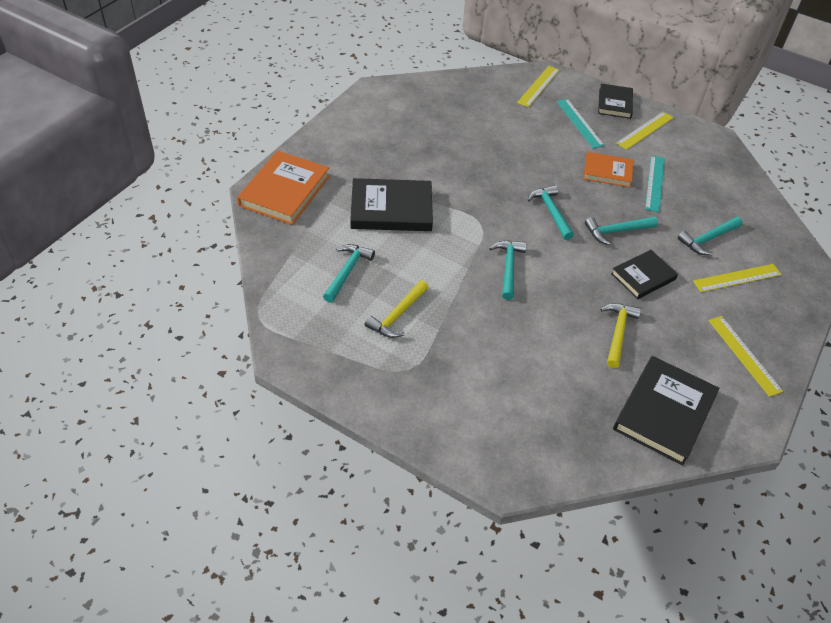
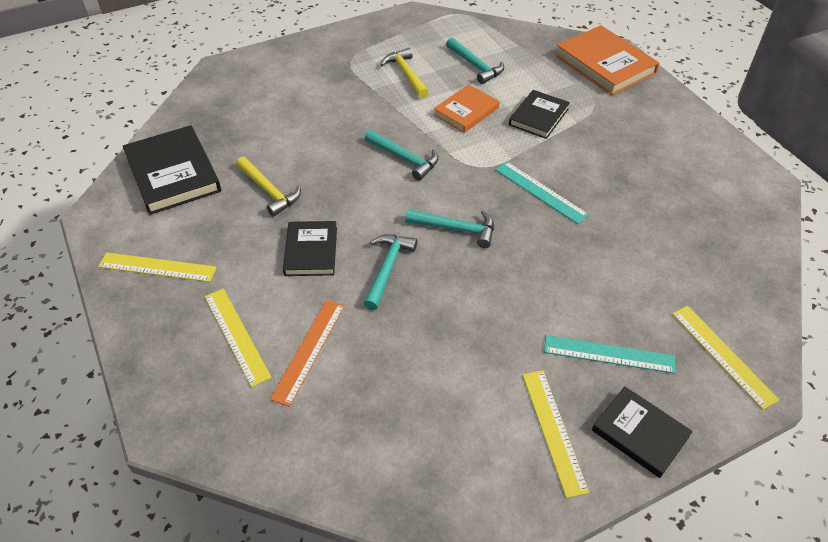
camera: 125 degrees right, 0 degrees up
black book [350,178,433,231] -> black book [509,90,570,139], size x0.62
orange book [583,152,633,187] -> orange book moved to [433,84,499,133]
turquoise ruler [645,155,665,212] -> turquoise ruler moved to [495,161,589,224]
turquoise hammer [678,217,742,255] -> orange ruler [270,300,345,407]
yellow ruler [693,264,782,292] -> yellow ruler turned 45 degrees counterclockwise [205,289,271,387]

